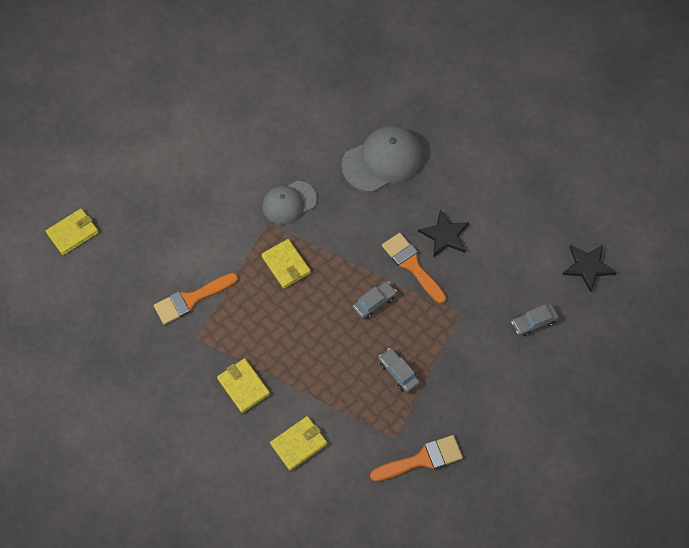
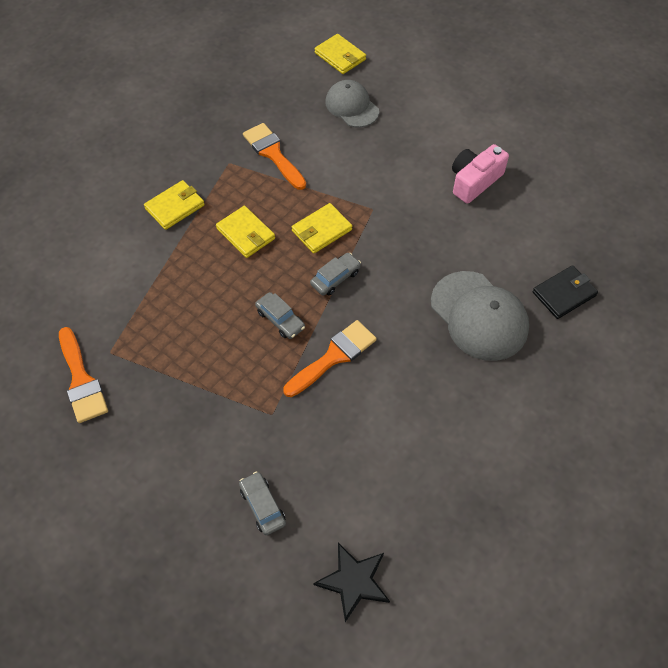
camera: 85 degrees right, 5 degrees down
grey cap [262,181,317,225] -> grey cap moved to [325,80,379,128]
yellow wallet [270,416,327,471] -> yellow wallet moved to [216,206,275,258]
grey car [379,348,420,393] -> grey car moved to [310,253,361,295]
black star [418,210,469,257] -> none
none -> pink camera [452,144,509,204]
none -> black wallet [533,265,598,319]

